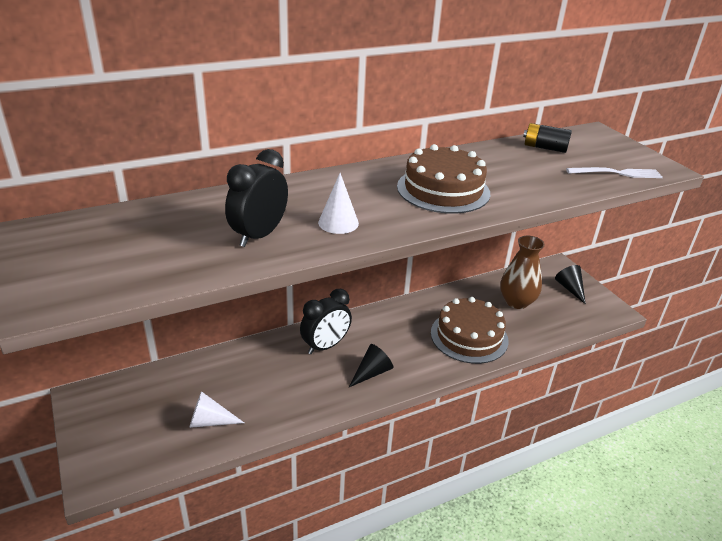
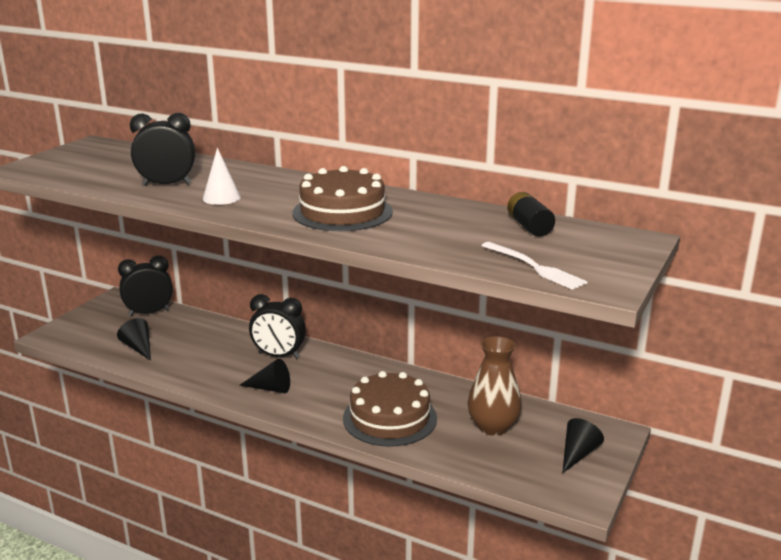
camera: 55 degrees right, 10 degrees down
white cone [189,391,244,428] -> black cone [117,318,151,361]
none -> black clock [118,256,173,316]

